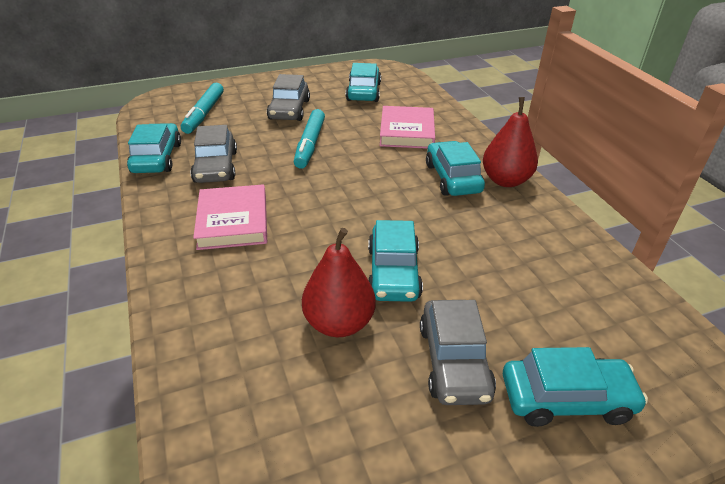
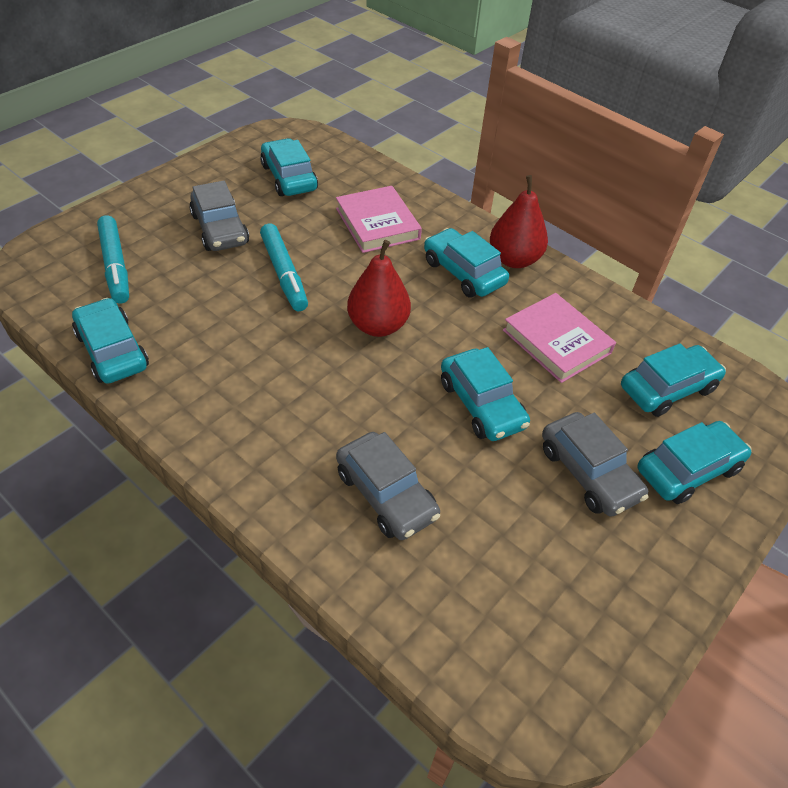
camera: 30 degrees left, 10 degrees up
grey car [190,125,237,183] -> grey car moved to [336,432,440,540]
pink book [193,185,267,250] -> pink book moved to [503,293,616,383]
red pear [302,228,376,337] -> red pear moved to [347,240,411,337]
none -> turquoise car [621,343,726,417]

